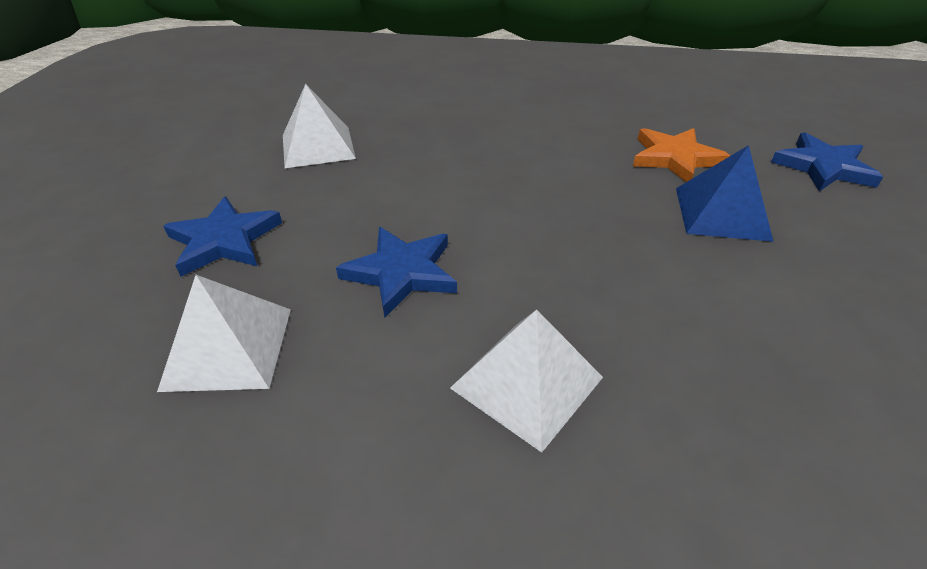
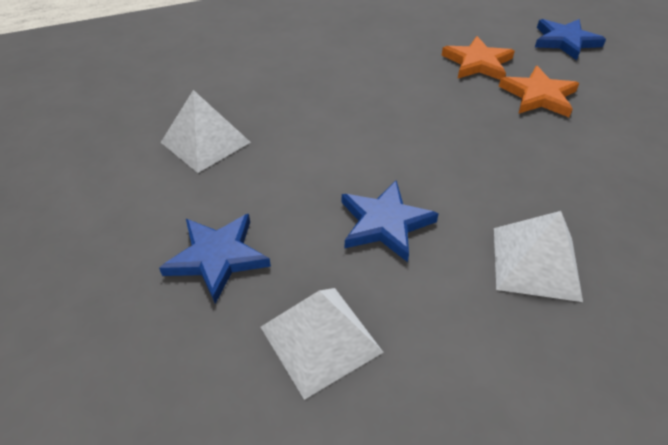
camera: 30 degrees left, 5 degrees up
blue pyramid [676,145,774,242] -> orange star [499,66,579,117]

